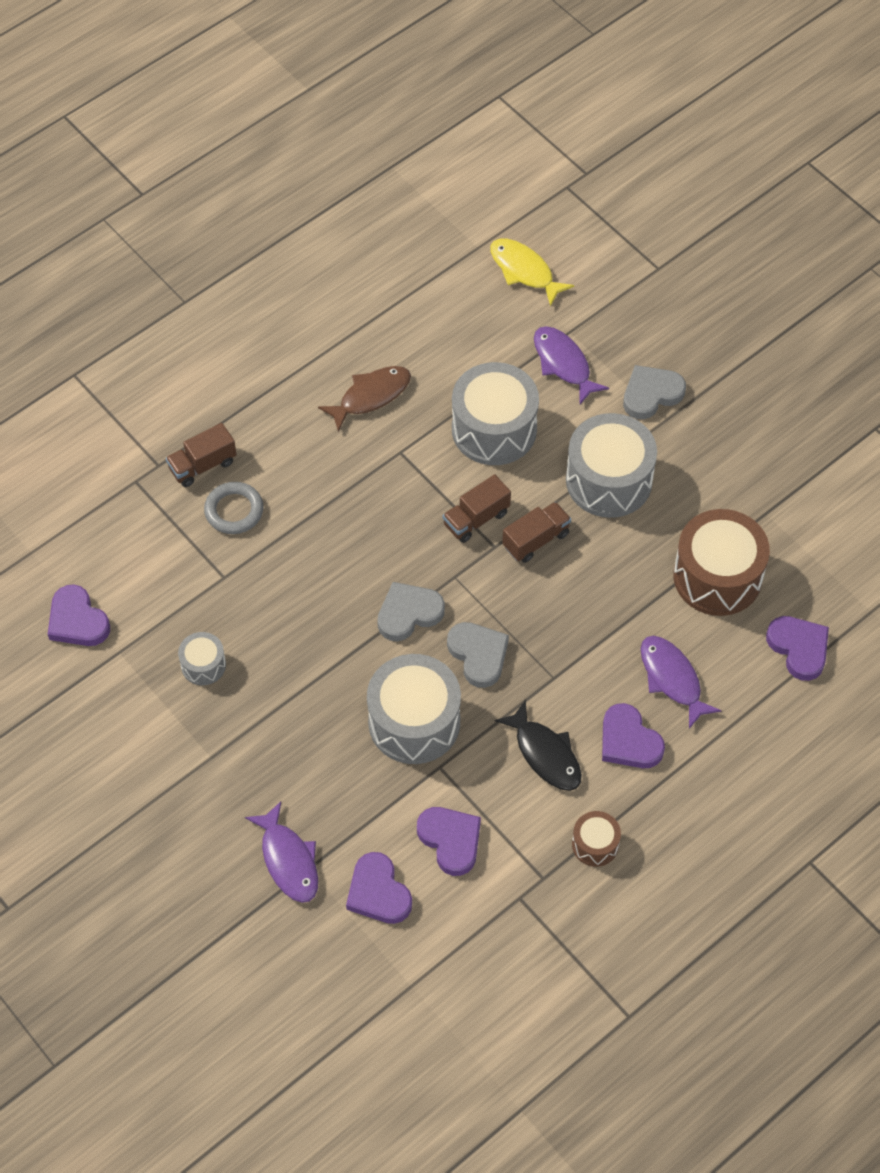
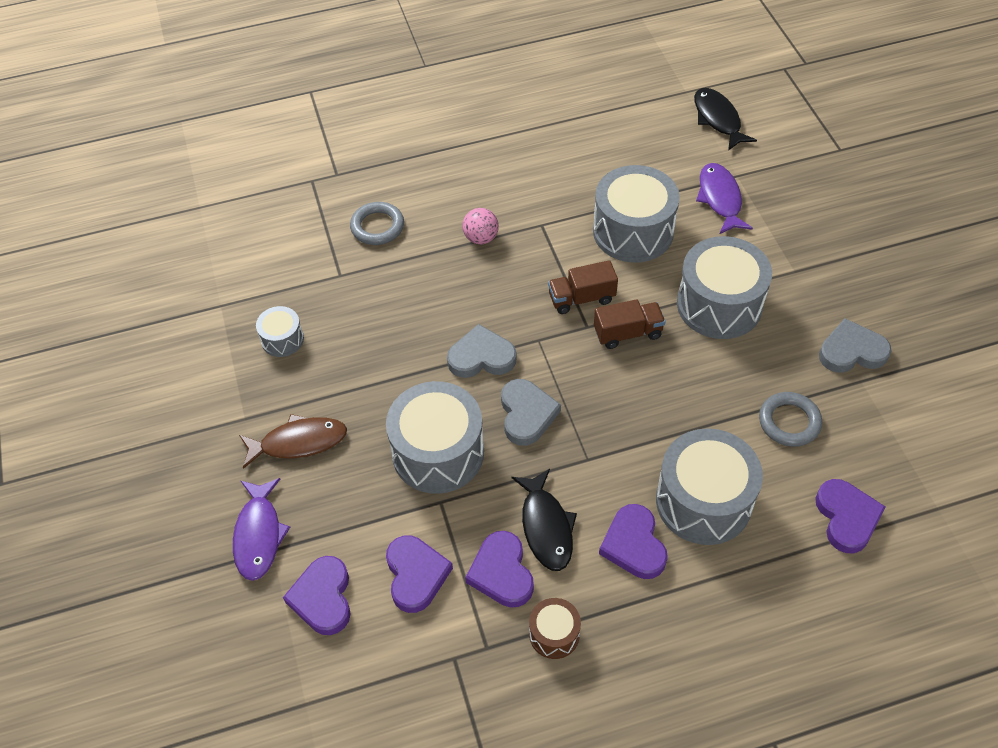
camera: 25 degrees right, 5 degrees down
purple heart [48,584,110,646] -> purple heart moved to [465,531,534,608]
brown truck [166,423,237,487] -> none
brown fish [318,366,411,432] -> brown fish moved to [239,414,347,469]
yellow fish [490,239,574,307] -> black fish [694,88,757,151]
grey heart [623,365,686,419] -> grey heart moved to [819,318,892,373]
purple fish [641,636,722,729] -> grey drum [656,428,763,545]
brown drum [673,509,770,616] -> grey ring [759,392,822,447]
none -> pink ball [462,208,499,244]

